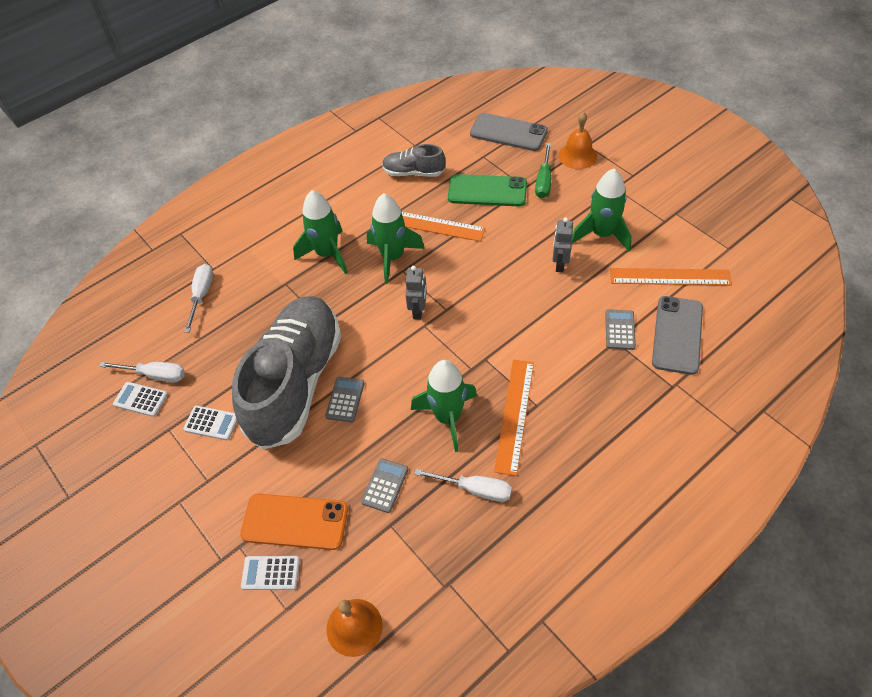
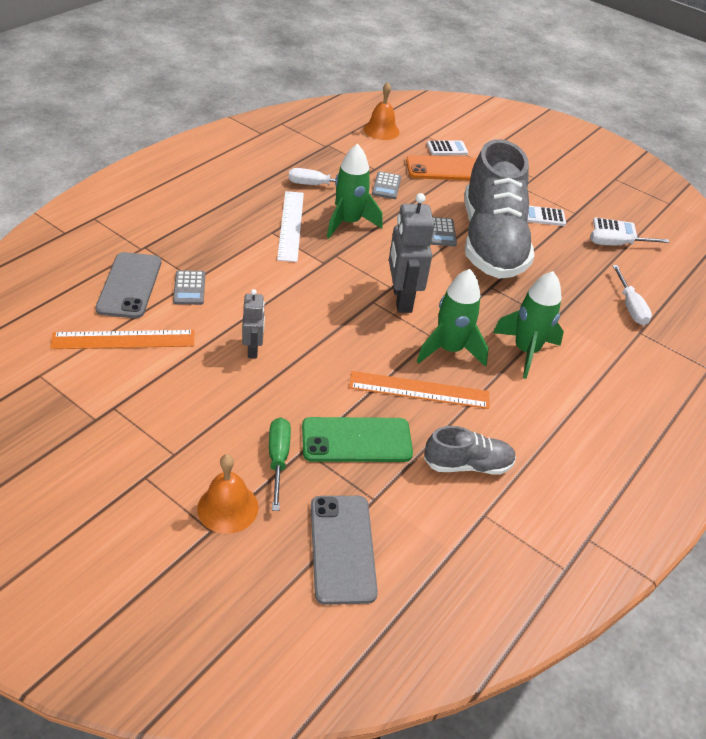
camera: 160 degrees right, 10 degrees down
grey robot [405,266,427,319] -> grey robot [389,193,435,313], size x1.74
grey phone [470,113,548,151] -> grey phone turned 75 degrees clockwise [311,496,378,605]
orange ruler [494,360,534,476] -> white ruler [277,191,304,262]
green rocket [572,168,632,252] -> none

